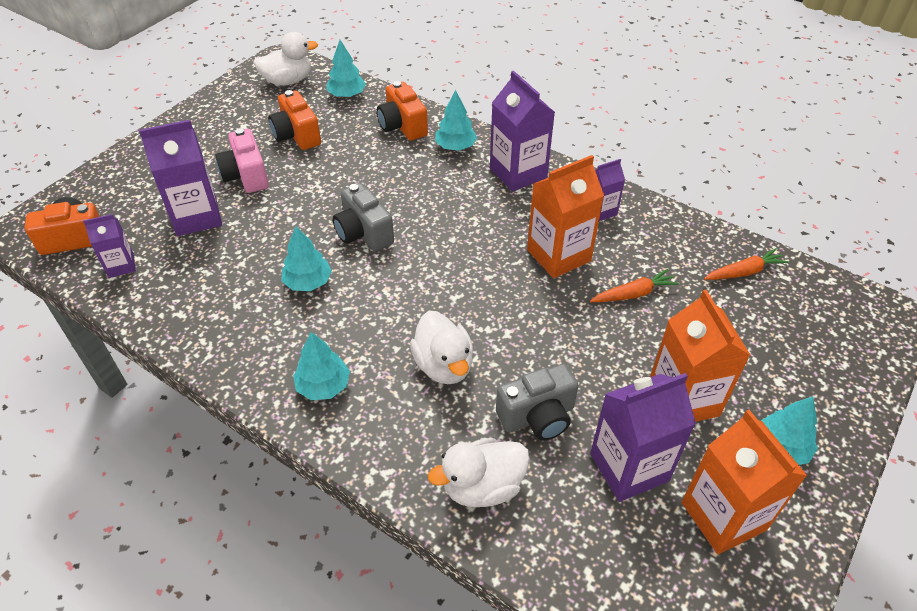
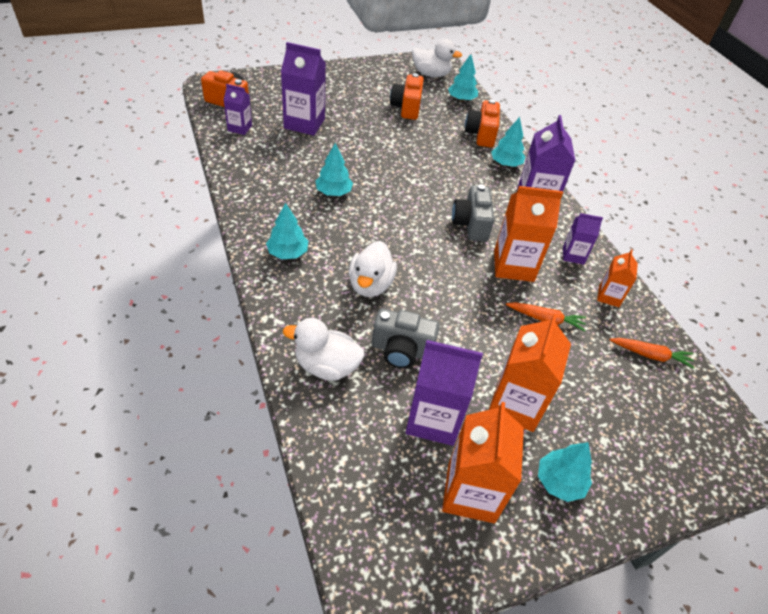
camera: 30 degrees right, 0 degrees up
pink camera [215,128,269,193] -> none
grey camera [333,183,394,251] -> grey camera moved to [452,184,494,242]
none -> orange carton [597,249,638,307]

